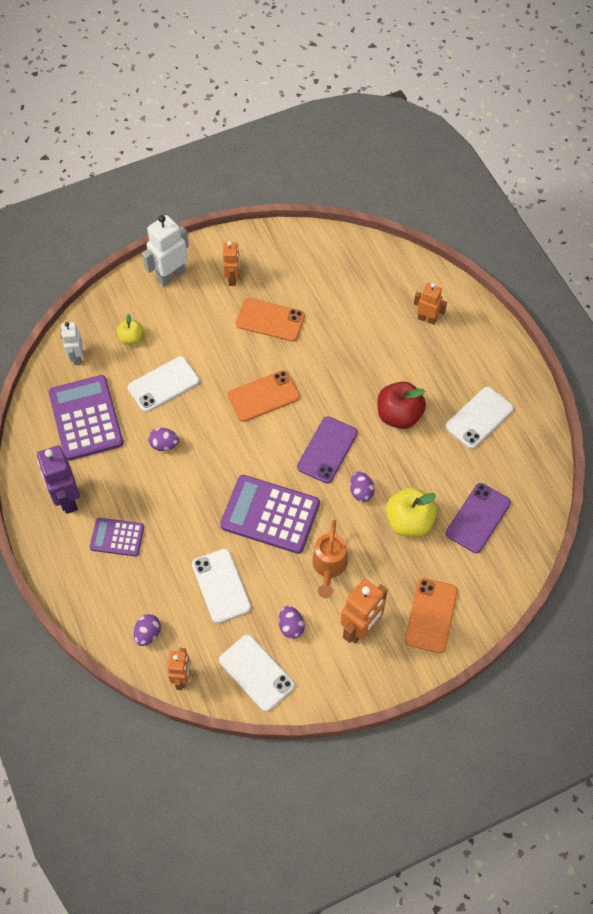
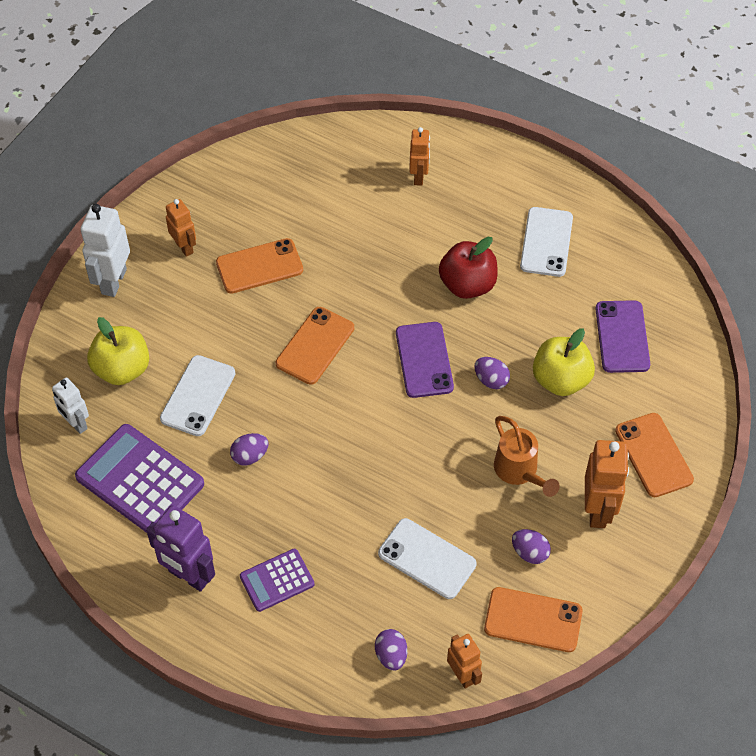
camera: 35 degrees left, 5 degrees down
yellow apple [117,314,143,345] -> yellow apple [87,317,149,385], size x1.76
white phone [219,634,295,712] -> orange phone [484,587,583,652]
purple calculator [220,475,320,554] -> none
orange robot [414,283,447,325] -> orange robot turned 105 degrees clockwise [409,127,430,186]

